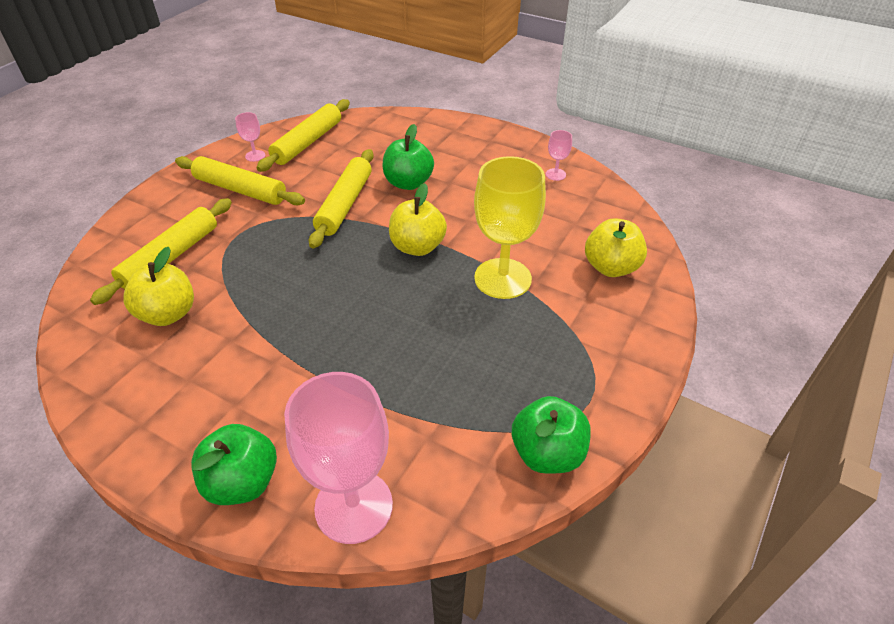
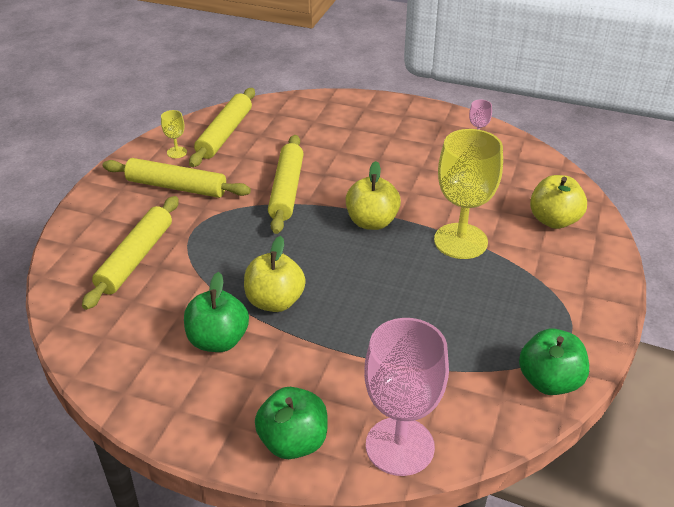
camera: 10 degrees left, 5 degrees down
yellow apple [123,247,194,326] -> yellow apple moved to [244,236,306,312]
pink goblet [235,112,265,162] -> yellow goblet [161,110,187,158]
green apple [382,124,434,190] -> green apple moved to [184,272,249,352]

